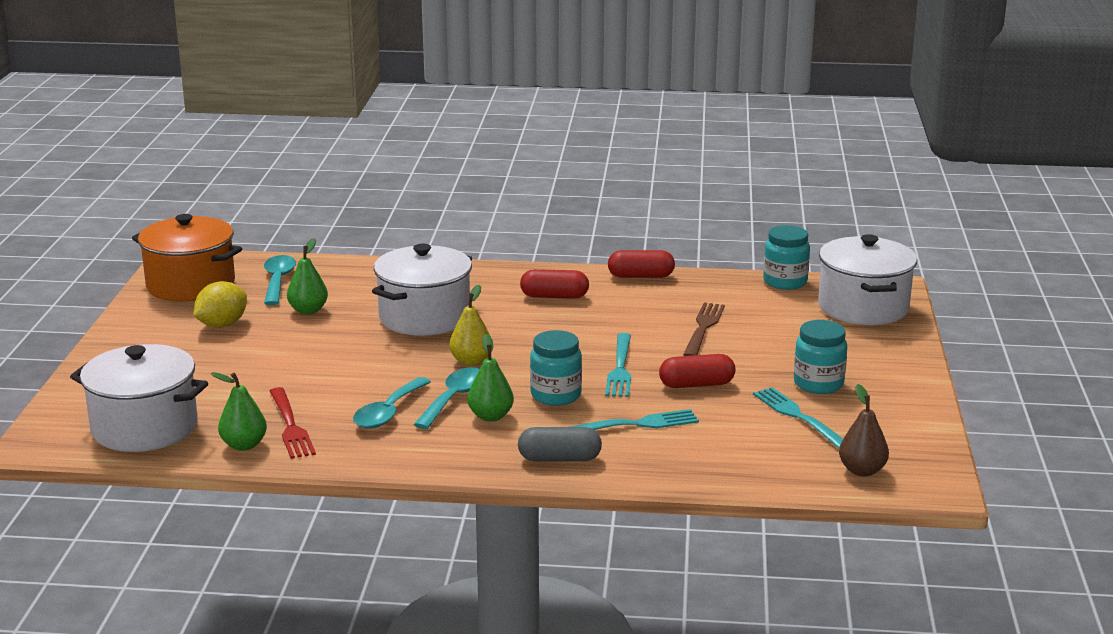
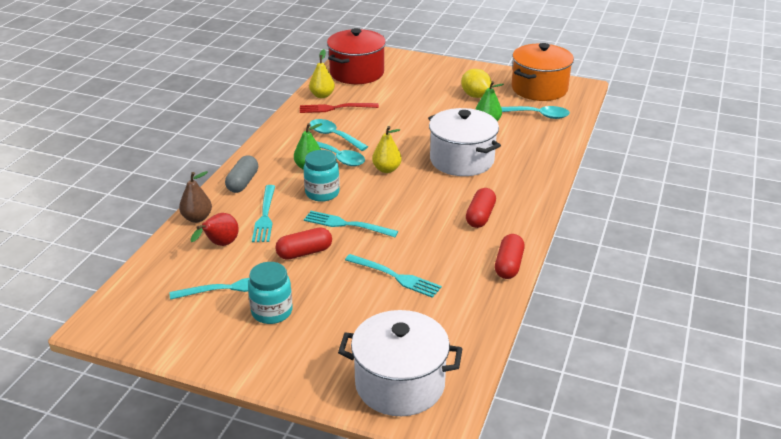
camera: 105 degrees right, 10 degrees up
white pot [70,344,208,452] -> red pot [327,28,386,84]
green pear [211,372,267,451] -> yellow pear [309,49,335,98]
red capsule [659,354,736,388] -> red capsule turned 60 degrees clockwise [275,227,332,260]
brown fork [683,303,725,356] -> turquoise fork [345,254,442,298]
turquoise jar [763,225,810,290] -> none
brown pear [839,384,889,476] -> brown pear moved to [179,171,212,223]
none -> red pear [190,213,239,246]

